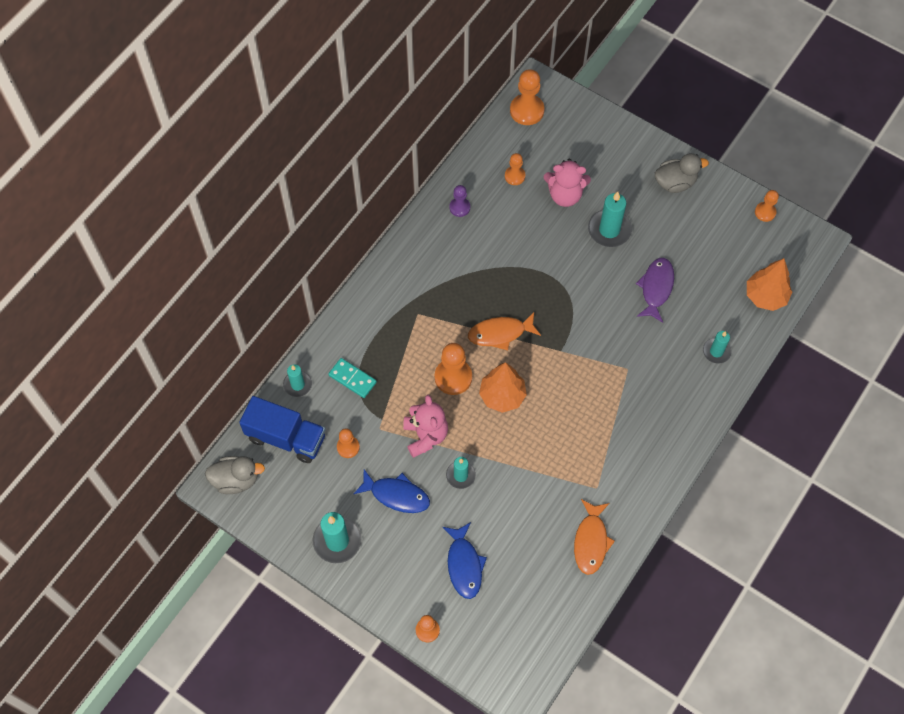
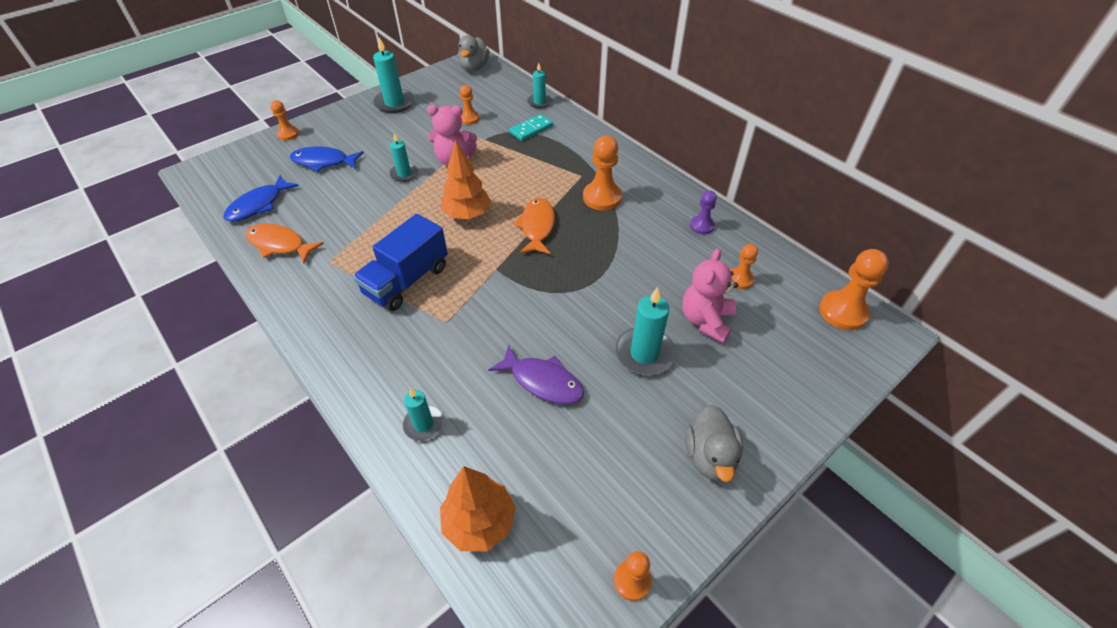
camera: 105 degrees right, 15 degrees down
blue truck [239,396,325,463] -> blue truck moved to [353,214,448,311]
blue fish [354,469,430,513] -> blue fish moved to [224,175,299,222]
orange pawn [435,343,472,395] -> orange pawn moved to [583,136,622,211]

